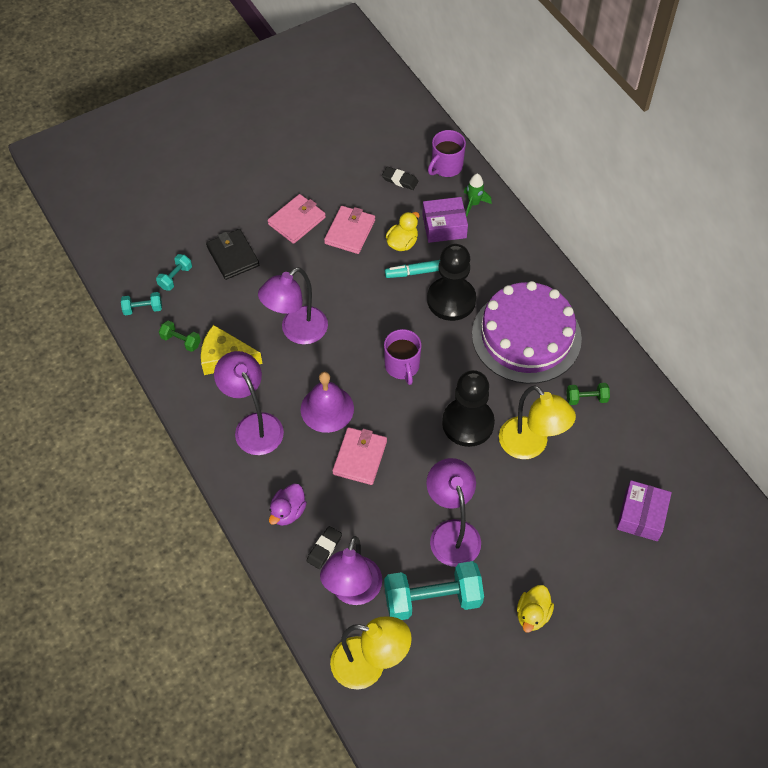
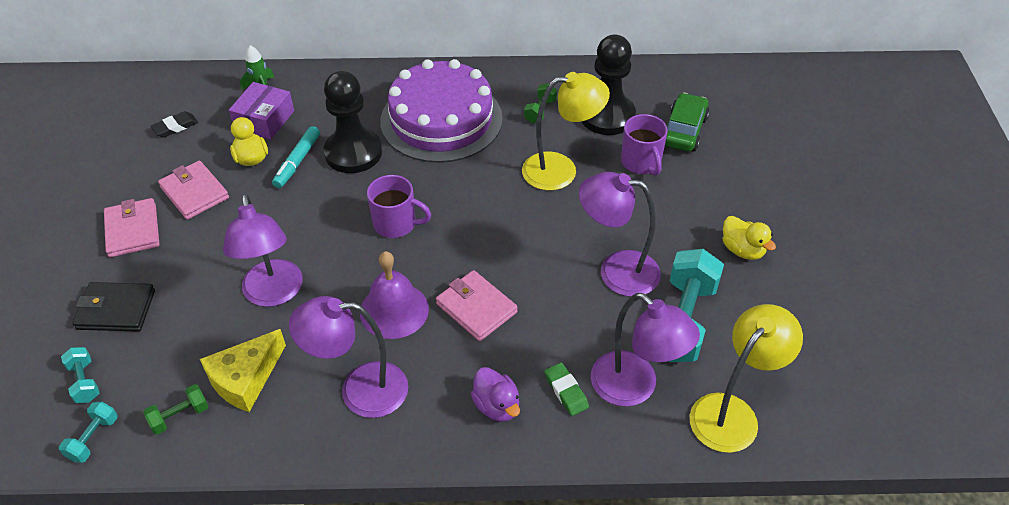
camera: 60 degrees left, 10 degrees down
black eraser [307,526,342,569] -> green eraser [544,362,589,416]
purple mug [428,130,466,177] -> purple mug moved to [621,114,668,176]
black pawn [442,370,495,447] -> black pawn moved to [581,35,636,135]
purple box [617,480,672,541] -> green car [665,93,709,152]

